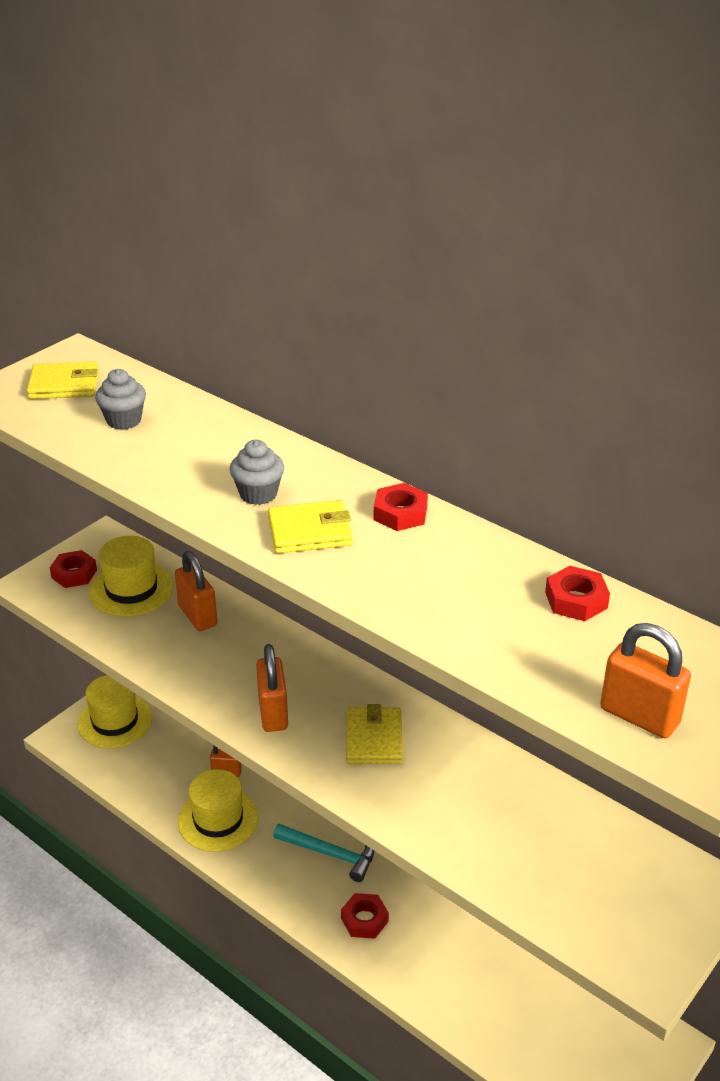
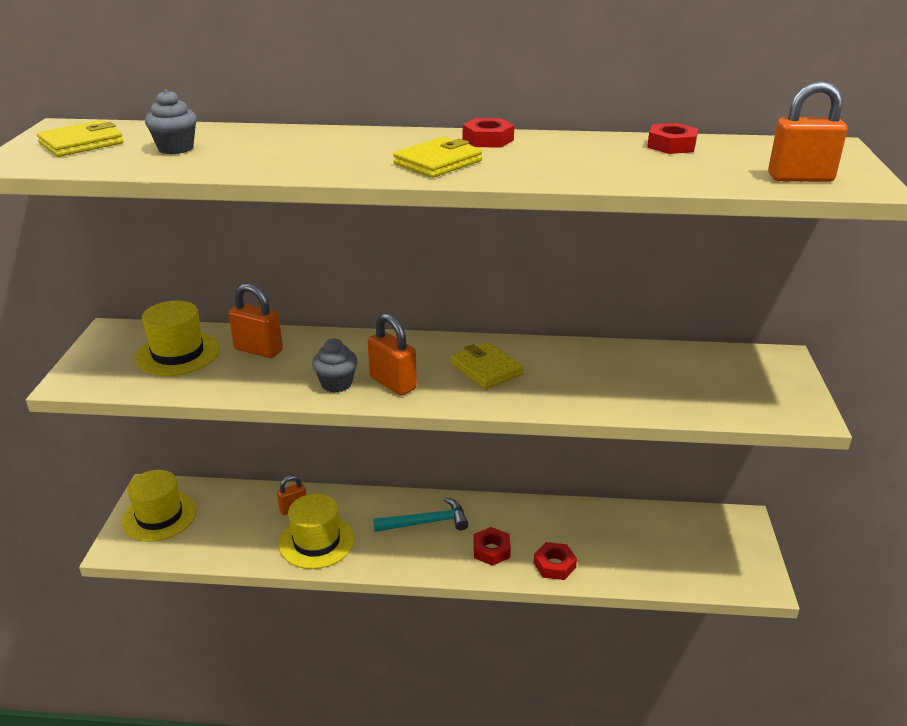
camera: 35 degrees left, 5 degrees down
red nut [50,550,97,588] -> red nut moved to [534,542,577,580]
grey cupcake [230,440,284,505] -> grey cupcake moved to [312,339,358,393]

